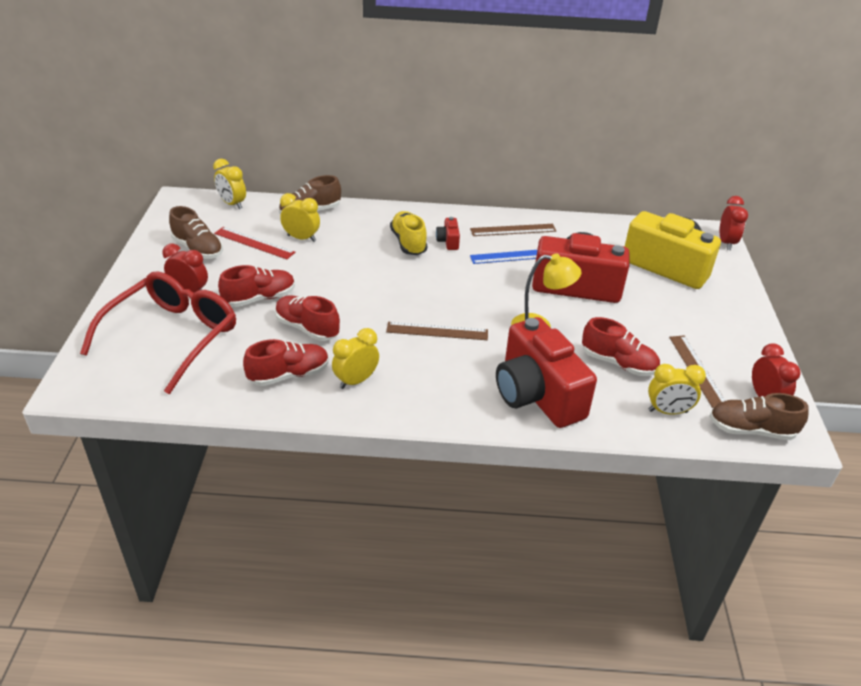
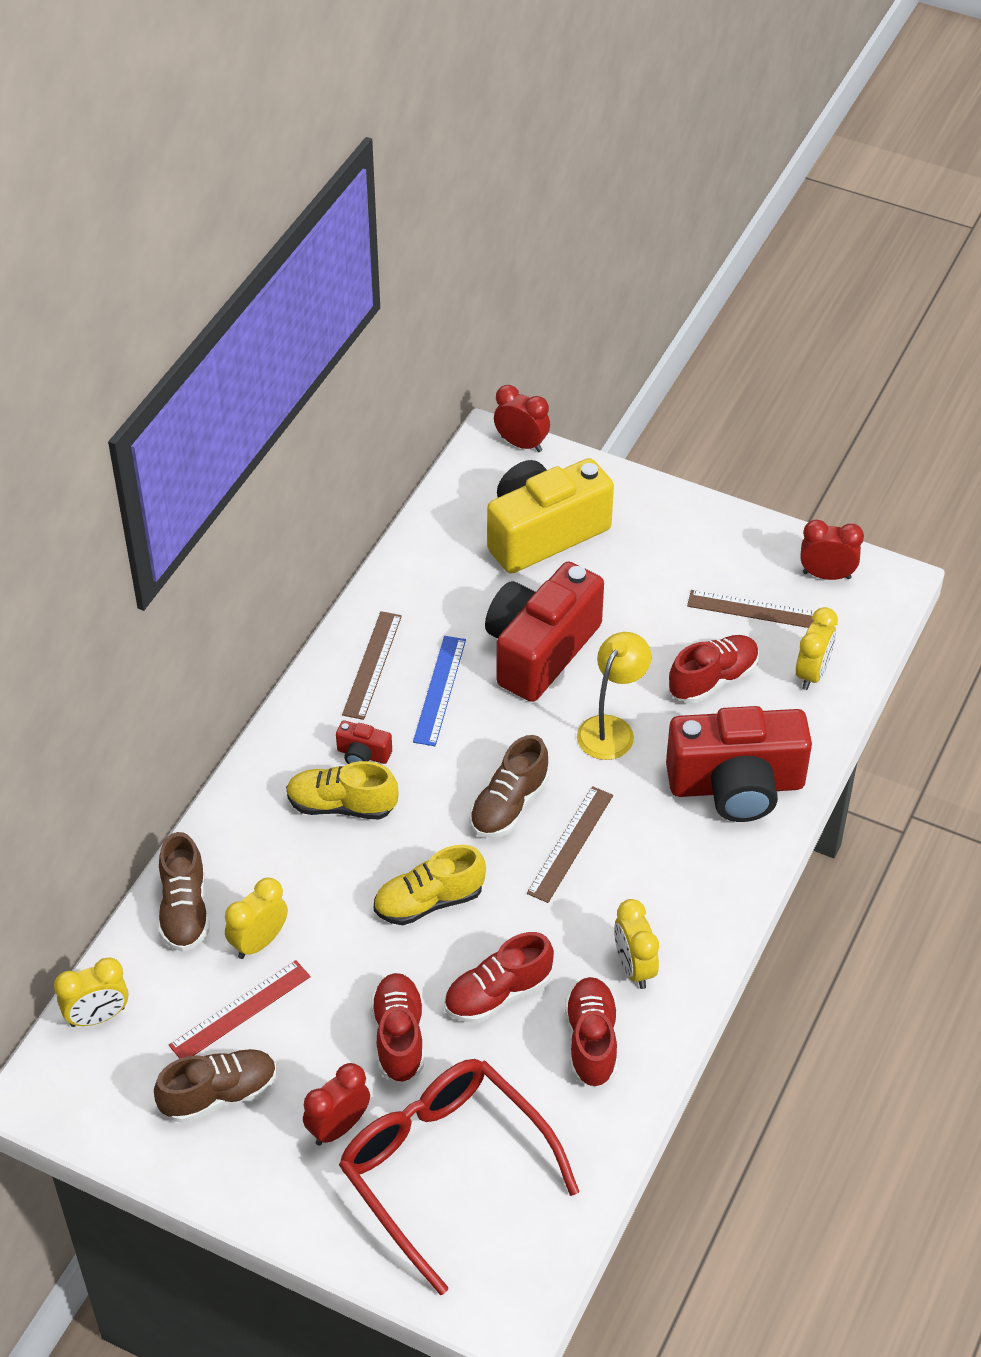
camera: 65 degrees left, 10 degrees up
brown shoe [709,393,809,440] -> brown shoe moved to [469,735,549,838]
none -> yellow shoe [374,845,486,925]

